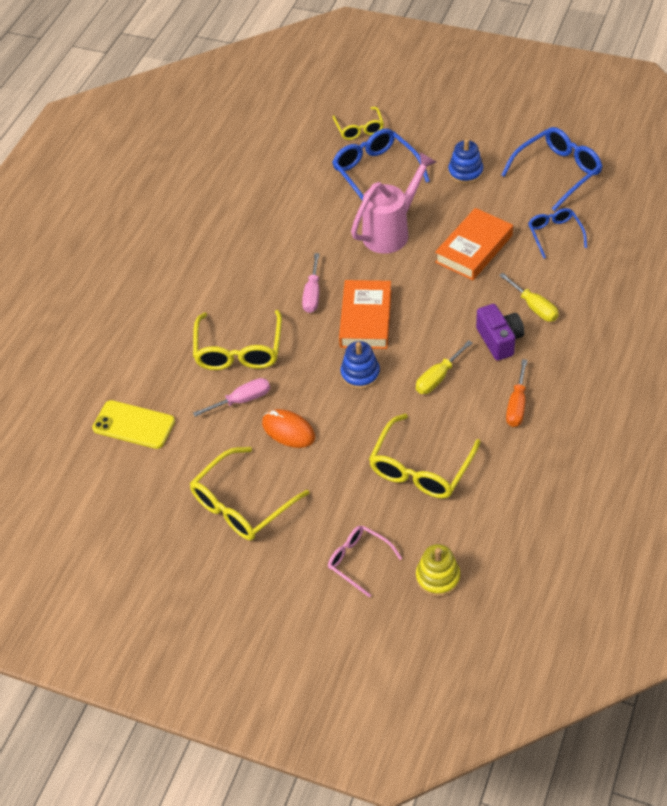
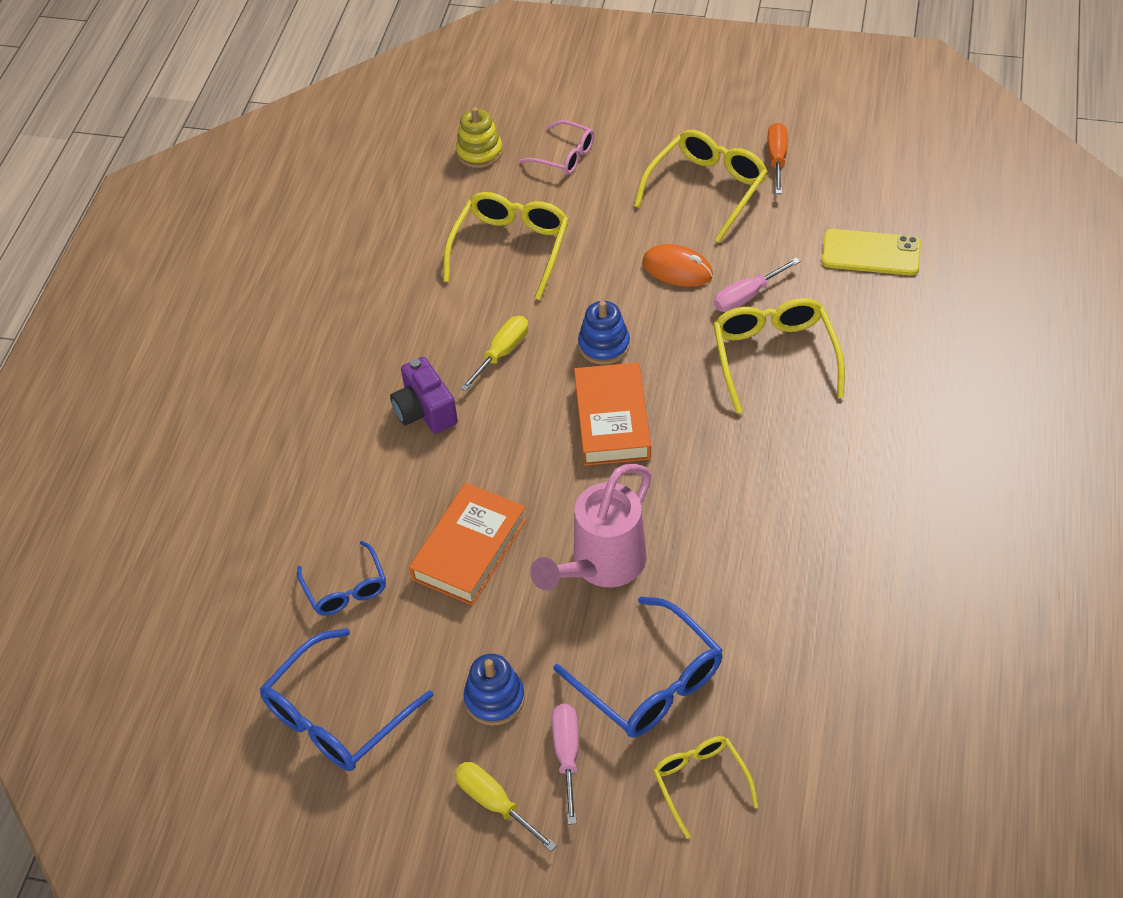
camera: 170 degrees right, 0 degrees up
pink screwdriver [302,253,319,313] -> pink screwdriver moved to [552,704,579,825]
yellow screwdriver [499,273,559,321] -> yellow screwdriver moved to [455,762,557,852]
orange screwdriver [506,359,527,427] -> orange screwdriver moved to [768,123,788,194]

